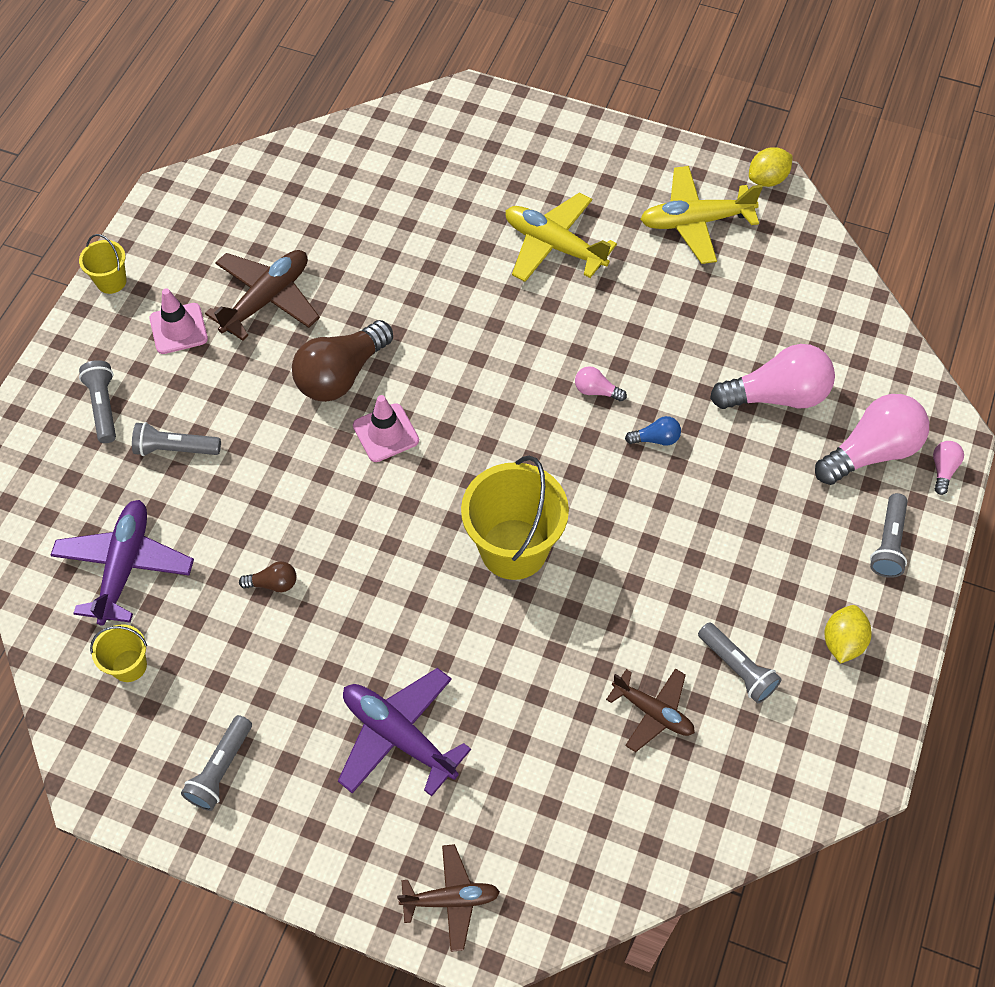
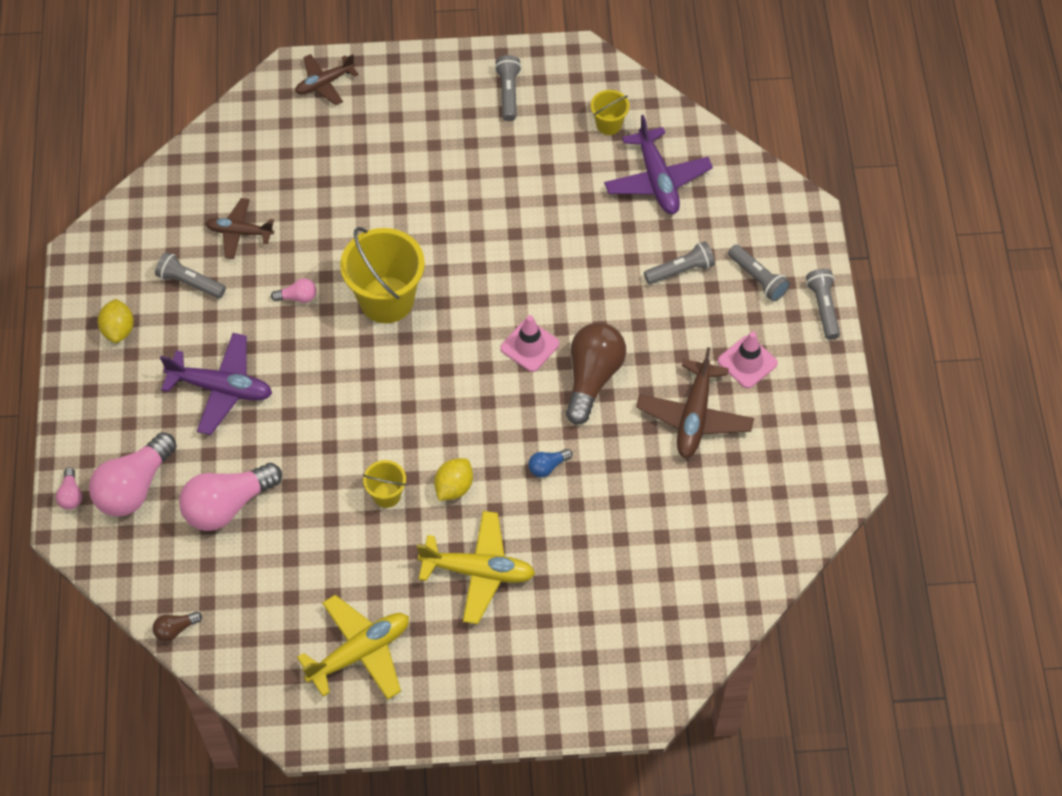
camera: 155 degrees right, 0 degrees up
yellow bucket [79,234,127,294] -> yellow bucket moved to [363,460,406,508]
brown light bulb [239,561,296,592] -> brown light bulb moved to [153,612,202,642]
purple plane [338,668,471,797] -> purple plane moved to [160,333,272,435]
pink light bulb [575,366,627,402] -> pink light bulb moved to [271,278,317,303]
blue light bulb [625,416,681,446] -> blue light bulb moved to [528,449,572,477]
yellow lemon [749,147,793,187] -> yellow lemon moved to [434,458,473,500]
grey flashlight [870,493,908,578] -> grey flashlight moved to [806,268,840,340]

